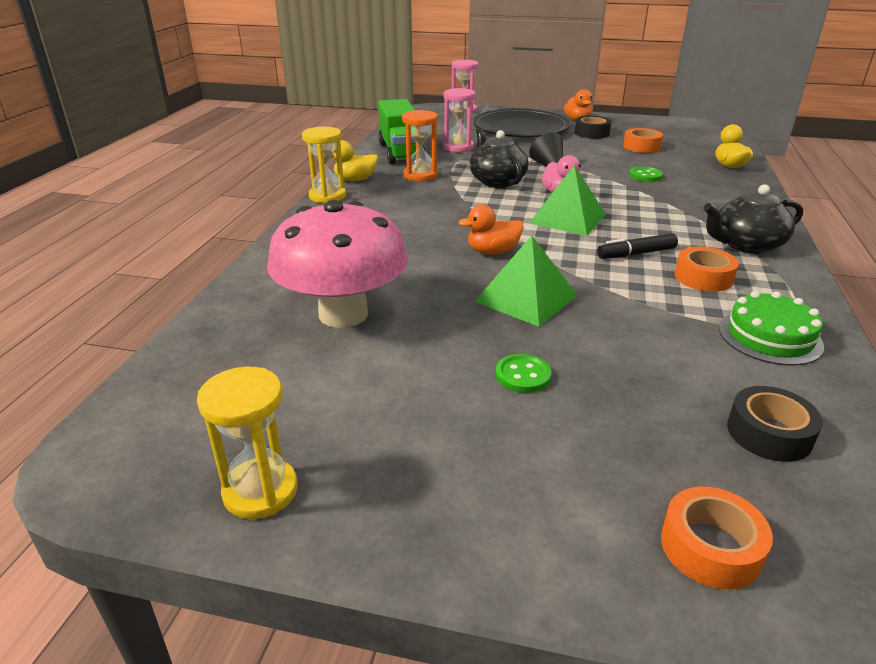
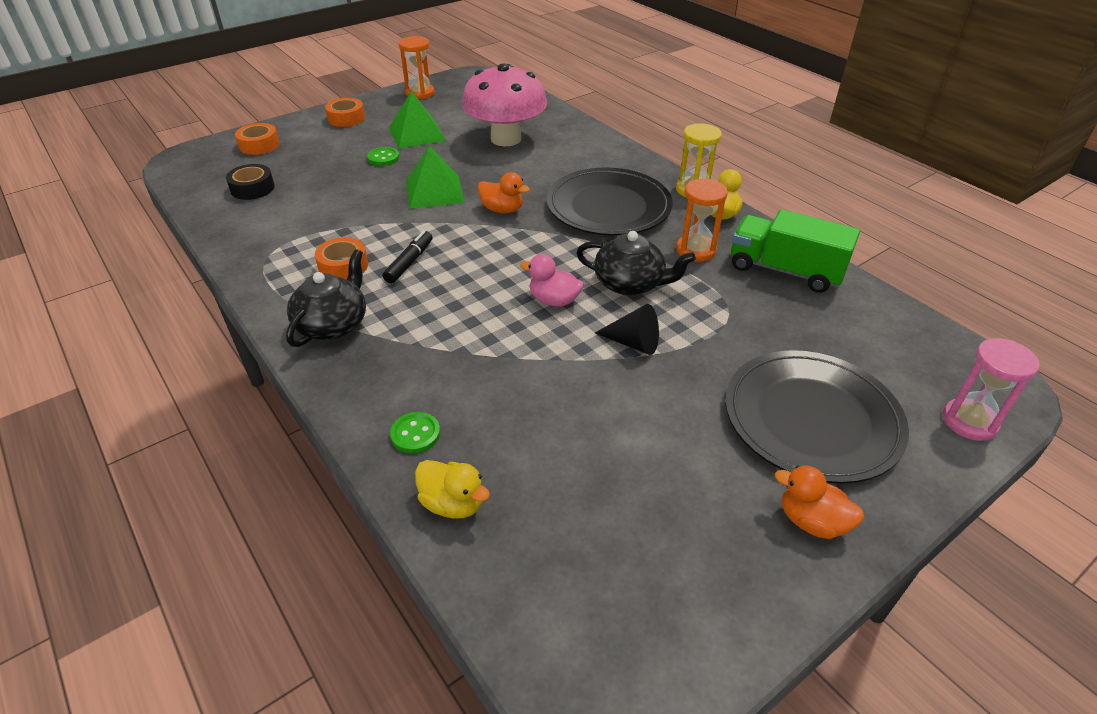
camera: 130 degrees right, 10 degrees up
yellow hourglass [197,367,298,519] -> orange hourglass [399,36,434,99]
pink hourglass [443,88,476,152] -> none
orange duck [459,204,524,255] -> orange duck turned 90 degrees clockwise [478,172,530,213]
green pyramid [529,165,606,236] -> green pyramid moved to [389,91,446,149]
black tape [575,116,611,139] -> none
orange tape [623,128,663,153] -> orange tape moved to [325,98,365,127]
green button [629,167,663,182] -> green button moved to [390,412,440,453]
green cake [719,291,824,366] -> none
none -> black plate [547,167,673,236]

